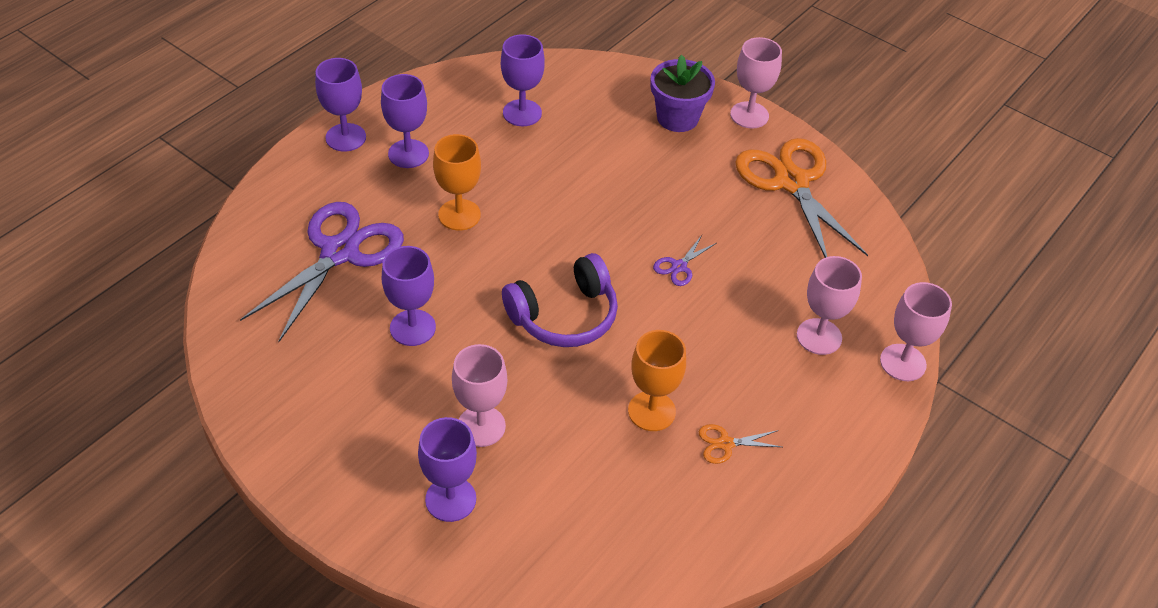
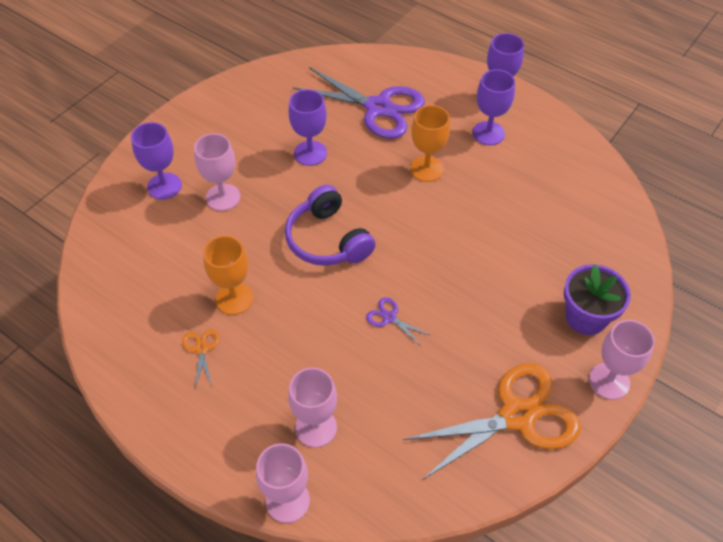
camera: 90 degrees right, 5 degrees up
purple goblet [501,34,545,126] -> none

